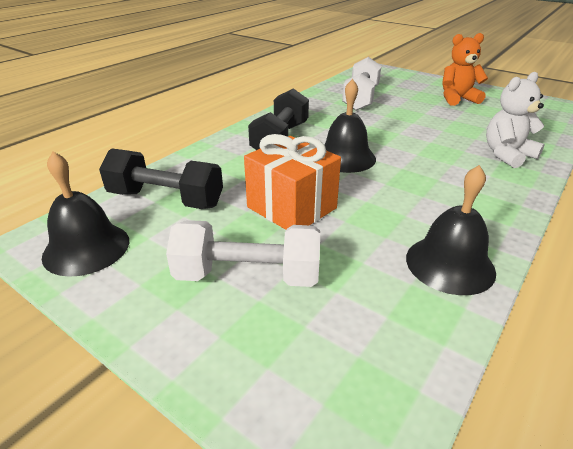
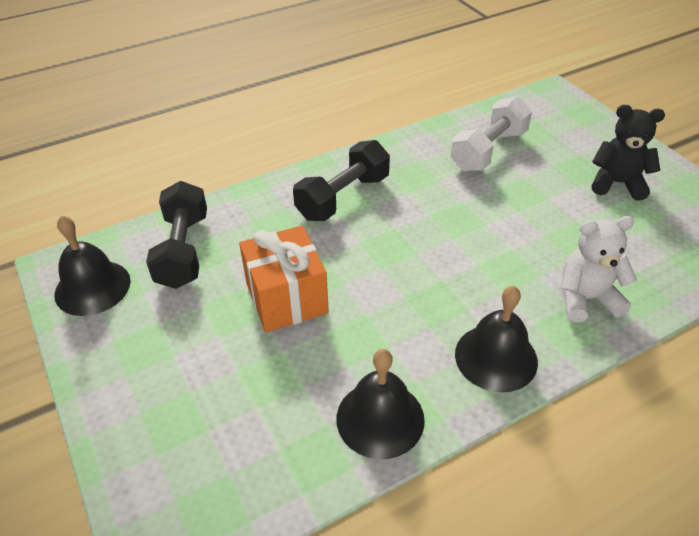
camera: 25 degrees right, 10 degrees up
black dumbbell [99,148,223,209] -> black dumbbell turned 45 degrees clockwise [146,181,207,289]
white dumbbell [166,220,320,287] -> none
black bell [325,79,376,173] -> black bell moved to [455,286,538,393]
orange teddy bear [442,33,488,106] -> black teddy bear [591,105,665,201]

